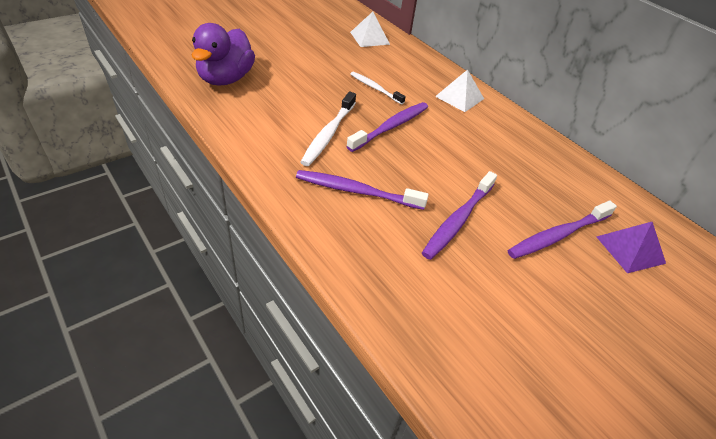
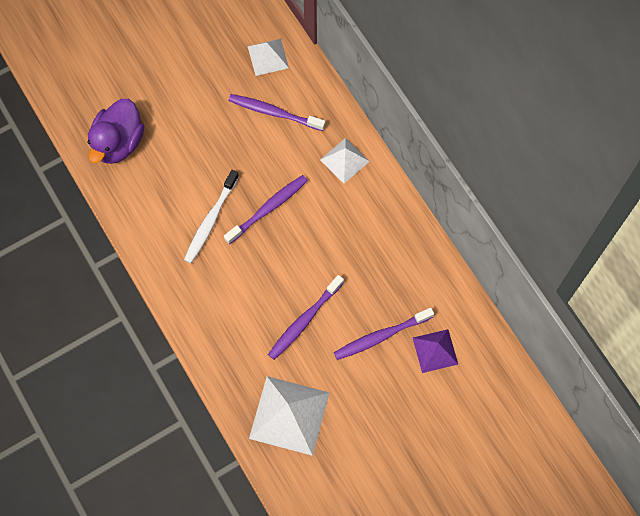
camera: 10 degrees right, 25 degrees up
purple toothbrush [296,170,429,210] -> purple toothbrush moved to [229,94,325,131]
white toothbrush [350,72,406,105] -> none
none -> white pyramid [249,376,330,456]

